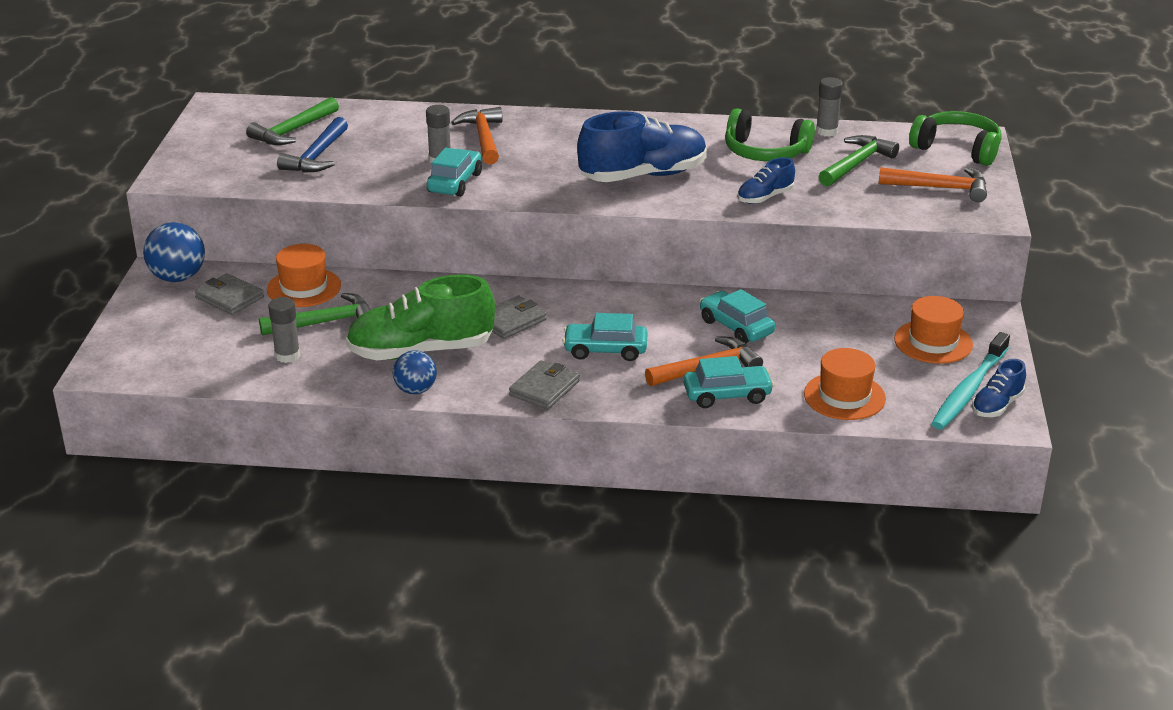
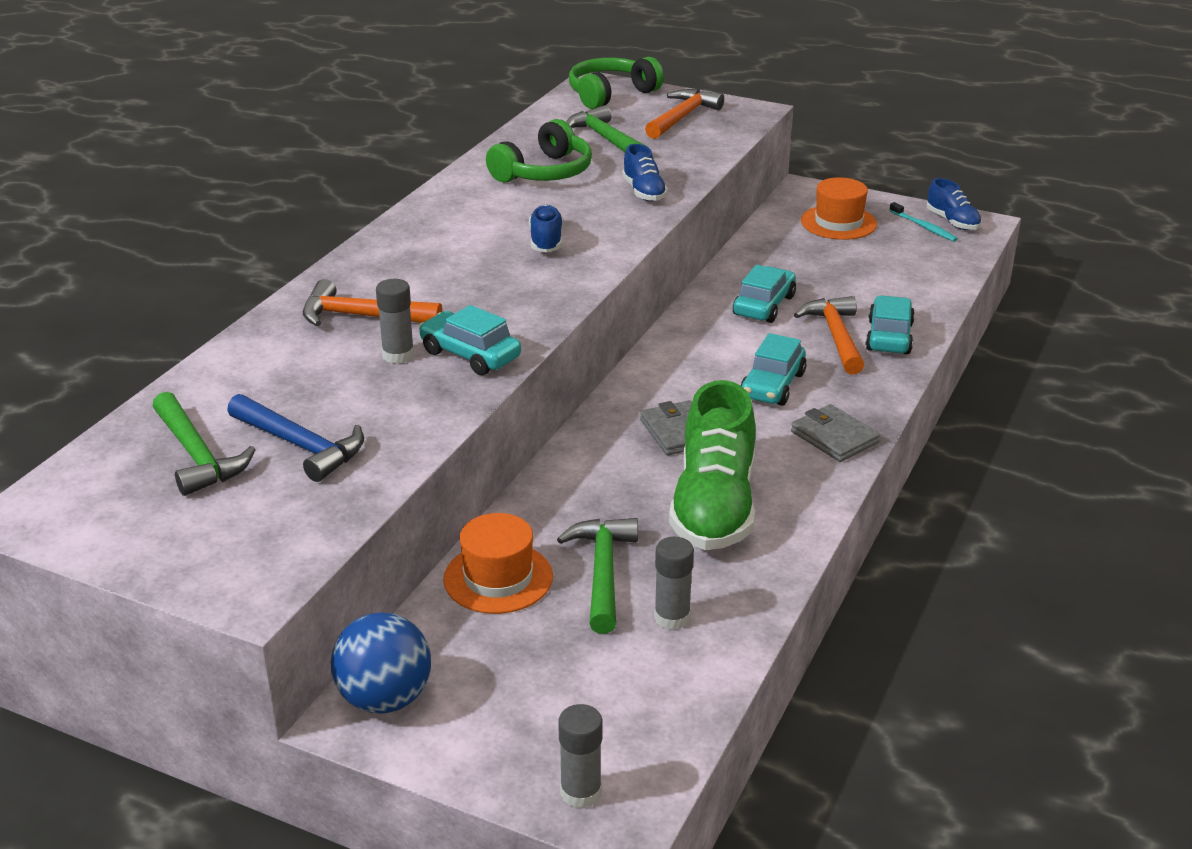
camera: 70 degrees left, 0 degrees up
grey wallet [195,273,264,315] -> none
blue ball [393,350,437,394] -> none
blue shoe [577,111,707,182] -> blue shoe [529,205,563,252], size x0.50
turquoise car [700,289,775,344] -> turquoise car turned 135 degrees clockwise [733,265,796,323]
orange hat [804,348,886,420] -> none
grey glue stick [816,77,843,137] -> grey glue stick moved to [558,704,602,809]
turquoise toothbrush [931,332,1010,429] -> turquoise toothbrush [889,202,958,242], size x0.54

